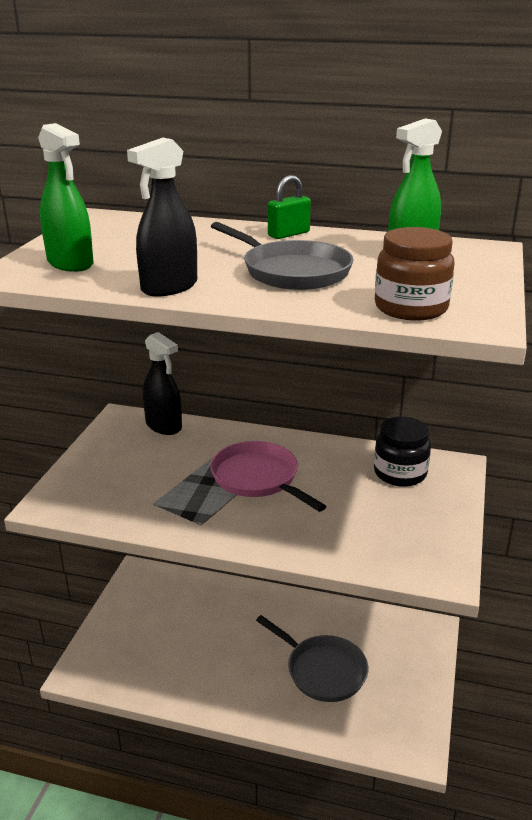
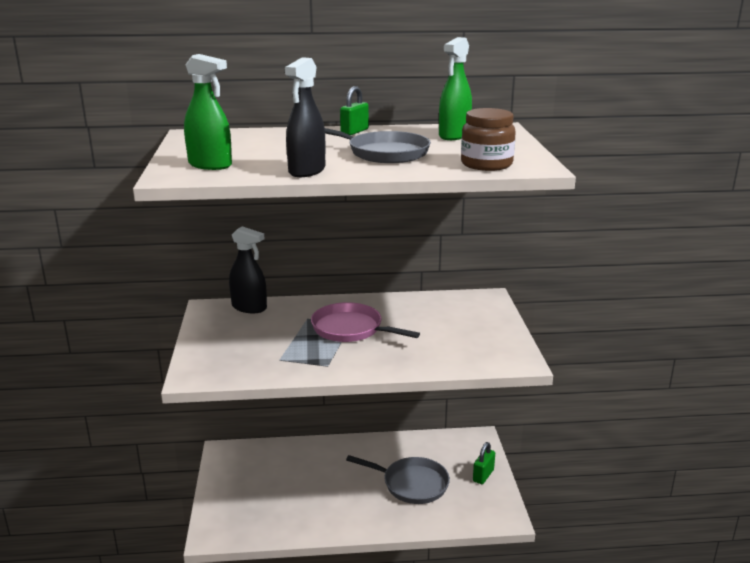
camera: 20 degrees left, 5 degrees down
black jar [374,416,431,487] -> none
none -> green padlock [473,442,495,484]

